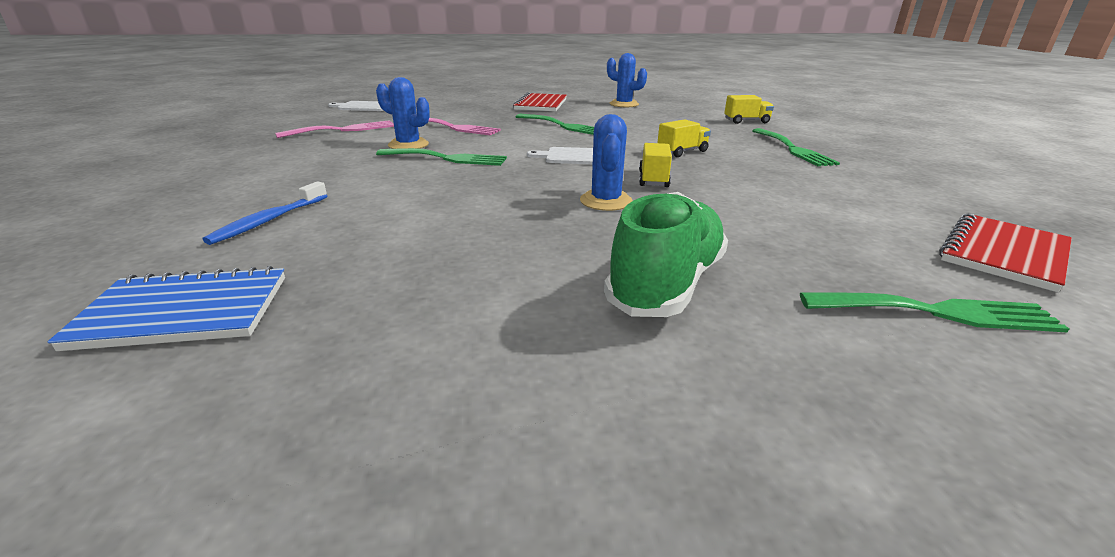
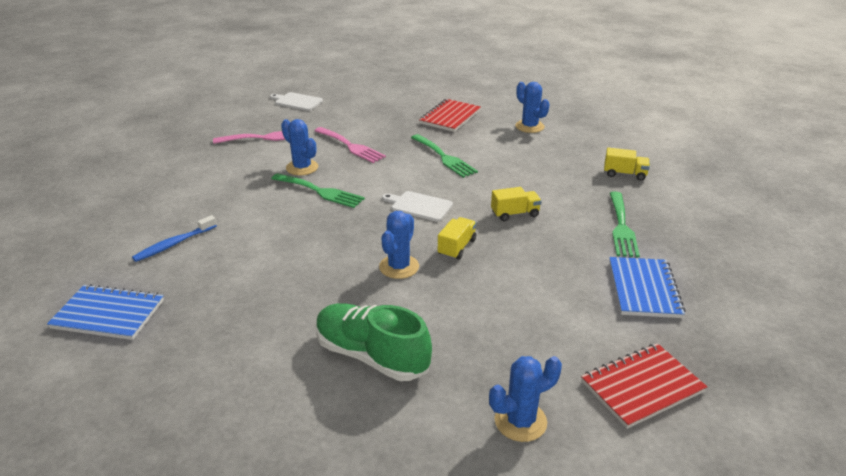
camera: 20 degrees right, 5 degrees up
green shoe [604,192,728,317] -> green shoe turned 105 degrees counterclockwise [316,303,432,381]
green fork [800,292,1069,332] -> blue cactus [489,356,562,442]
none -> blue notebook [609,257,685,318]

